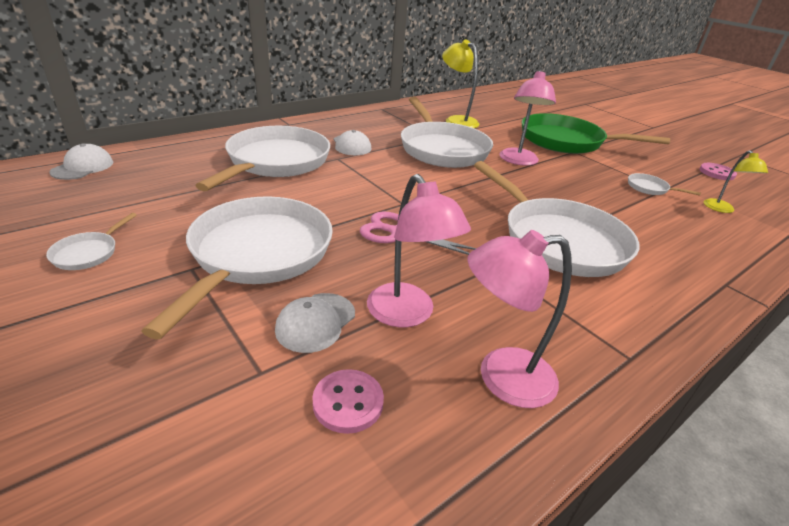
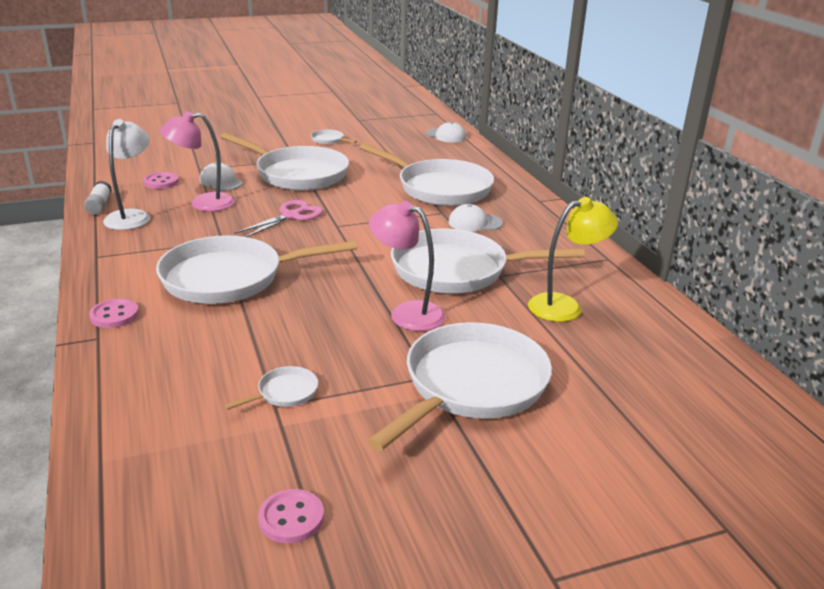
camera: 110 degrees right, 5 degrees down
pink lamp [467,230,572,408] -> white lamp [103,119,150,230]
green pan [522,113,670,154] -> white pan [367,322,552,451]
yellow lamp [704,150,768,213] -> none
none -> white glue stick [84,181,112,215]
none -> pink button [89,298,139,328]

